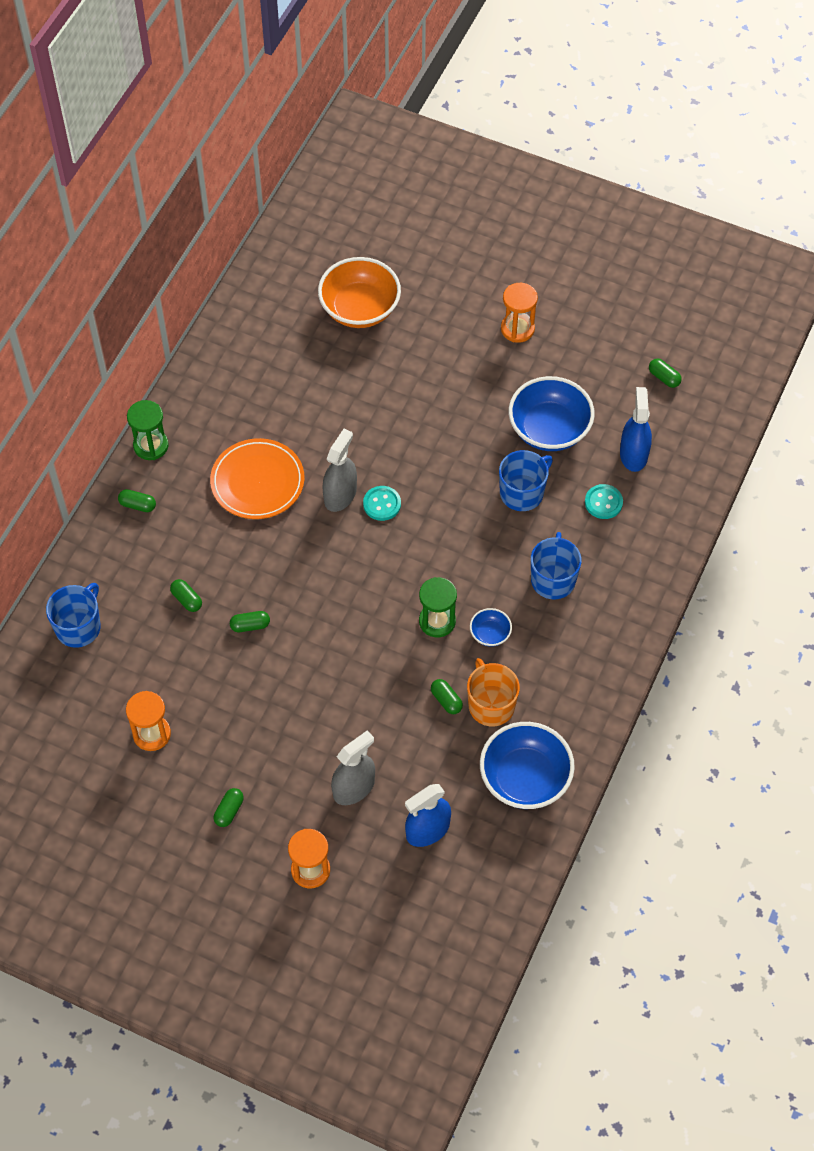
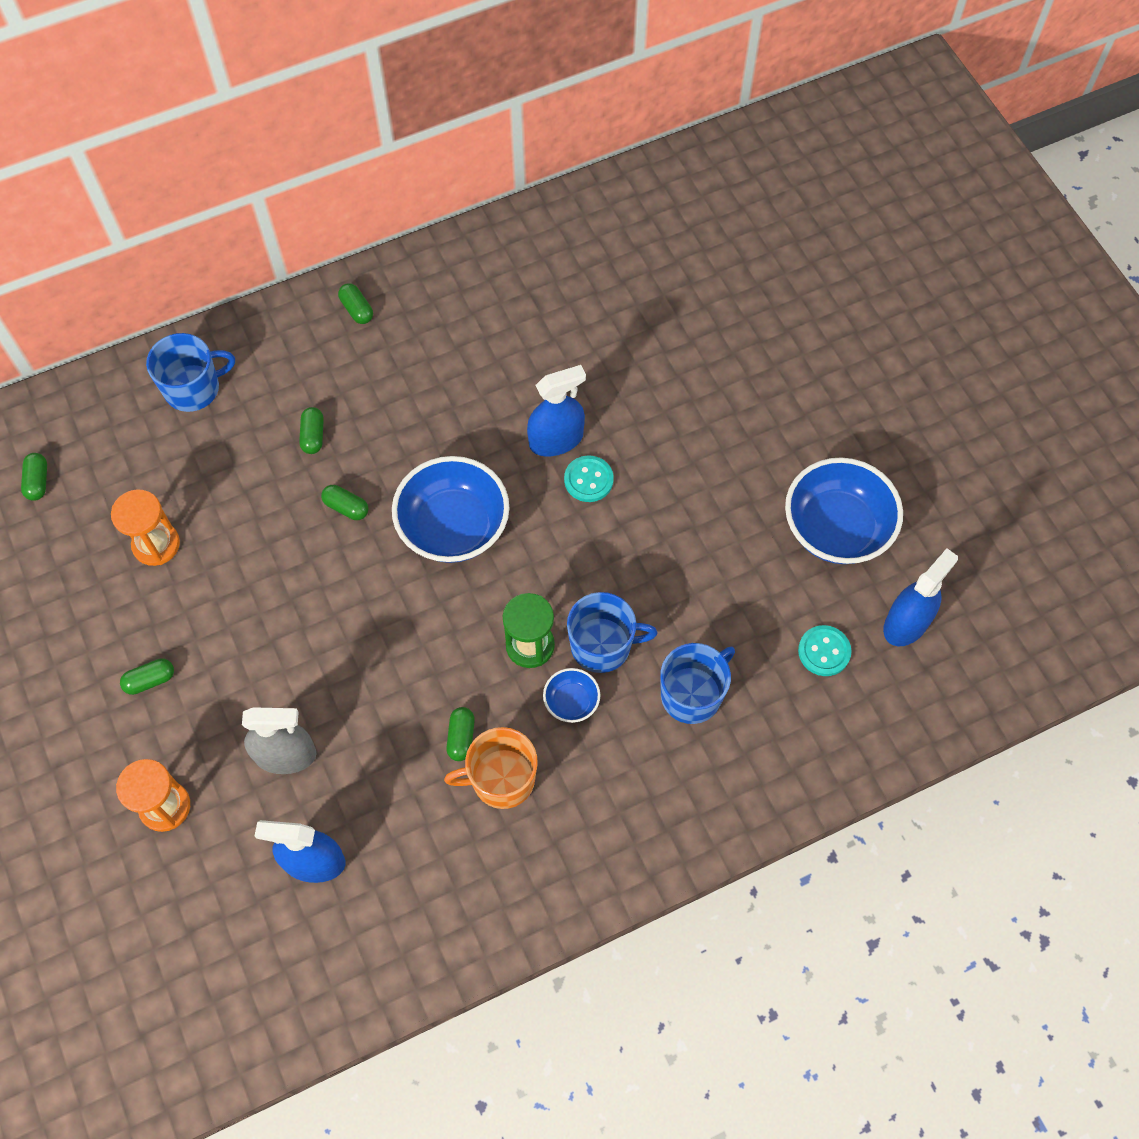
camera: 40 degrees right, 5 degrees up
green hourglass [127,400,169,460] -> none
orange plate [210,438,304,519] -> none
orange bowl [318,257,401,328] -> none
grey spray bottle [322,429,357,512] -> blue spray bottle [527,365,586,456]
orange mug [467,658,520,727] -> orange mug turned 120 degrees counterclockwise [444,727,538,809]
blue bowl [480,722,575,809] -> blue bowl moved to [392,456,510,563]
blue mug [499,450,553,511] -> blue mug moved to [567,592,658,673]
orange hourglass [501,283,538,343] -> none
green capsule [649,359,682,388] -> green capsule moved to [21,453,47,501]

